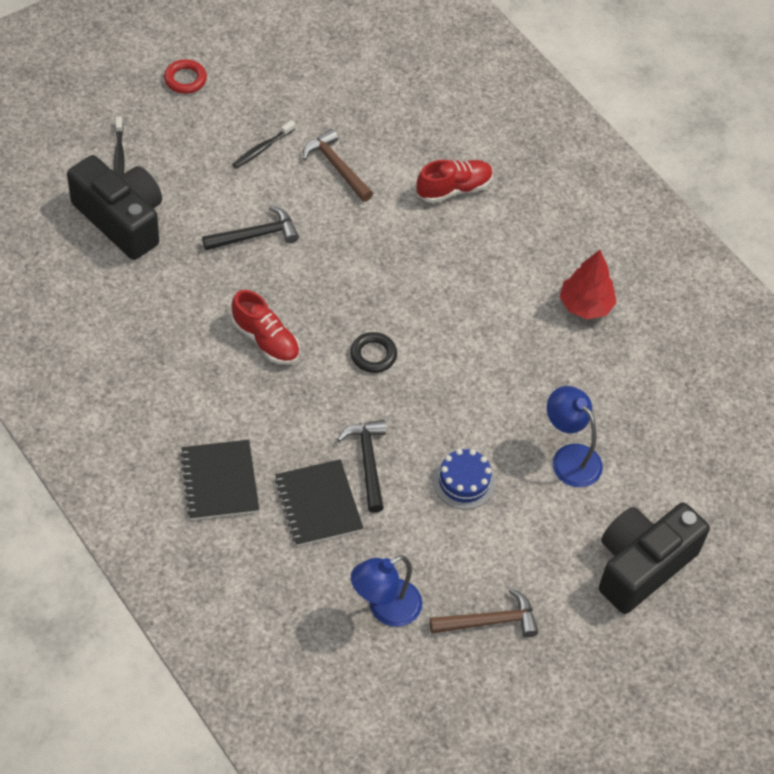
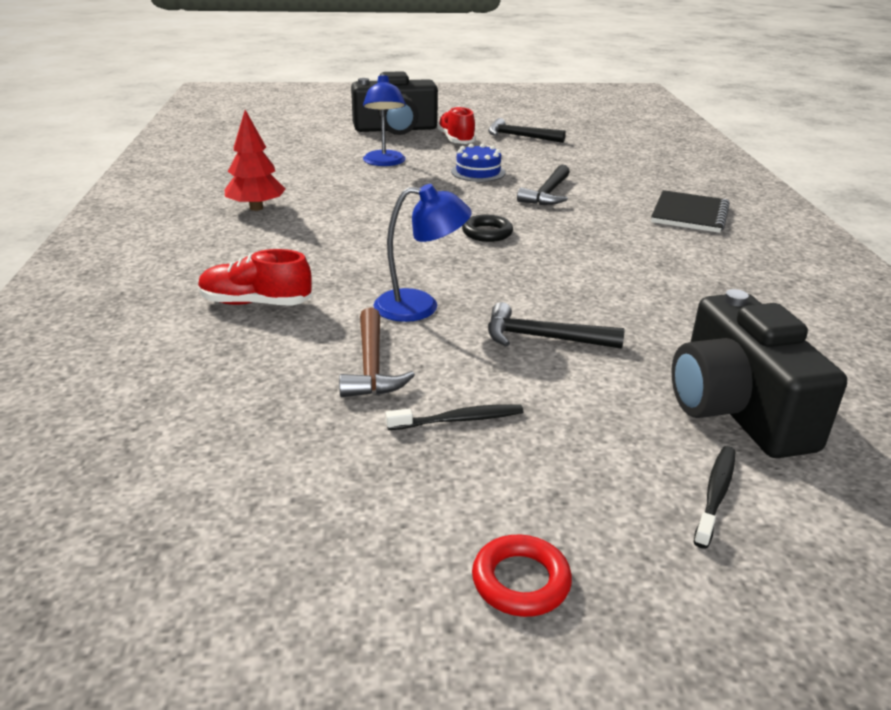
camera: 145 degrees left, 25 degrees down
red shoe [231,290,300,365] -> red shoe moved to [437,106,476,144]
black notebook [275,459,363,546] -> none
blue lamp [351,555,422,627] -> blue lamp moved to [374,184,472,322]
brown hammer [429,588,539,637] -> black hammer [488,118,566,143]

